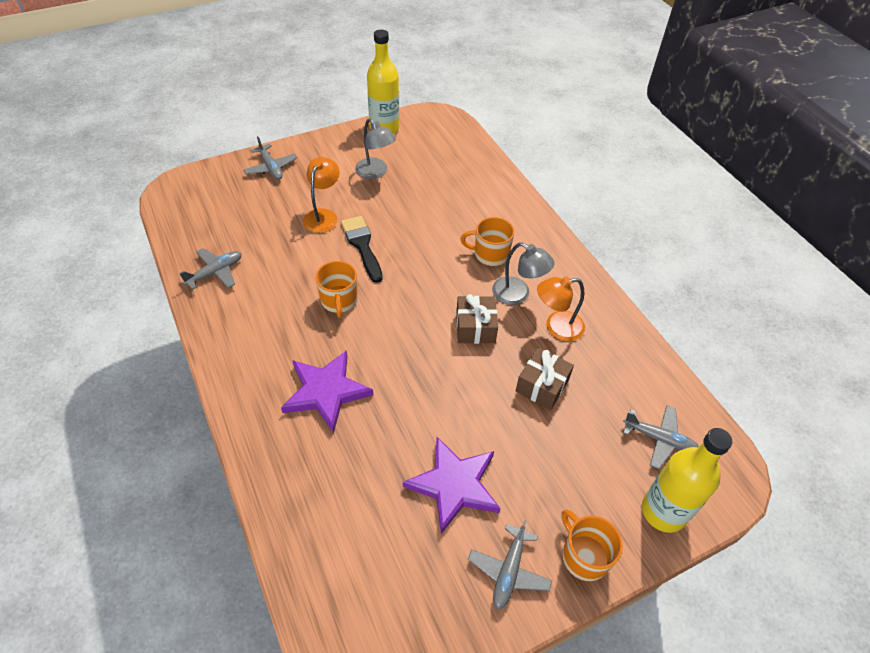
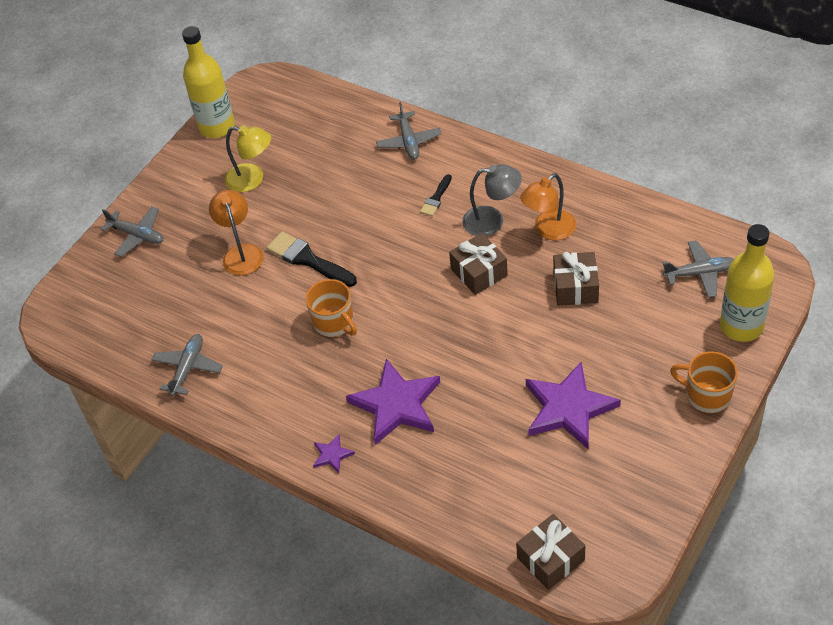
camera: 25 degrees left, 0 degrees up
grey lamp [355,119,396,179] -> yellow lamp [225,125,271,192]
orange mug [460,217,515,266] -> black brush [420,174,452,216]
grey plane [468,520,552,610] -> grey plane moved to [376,102,442,160]
none -> purple star [313,434,355,473]
none -> brown gift [516,514,585,590]

